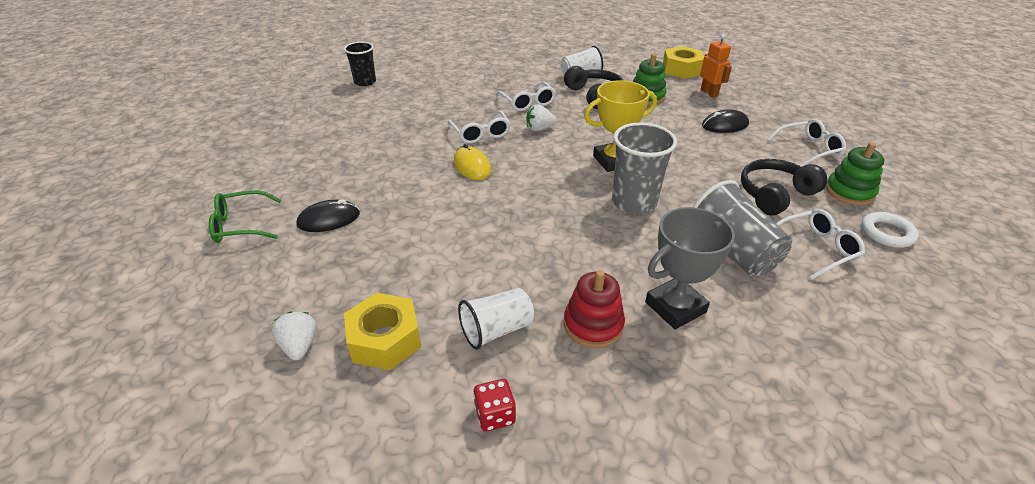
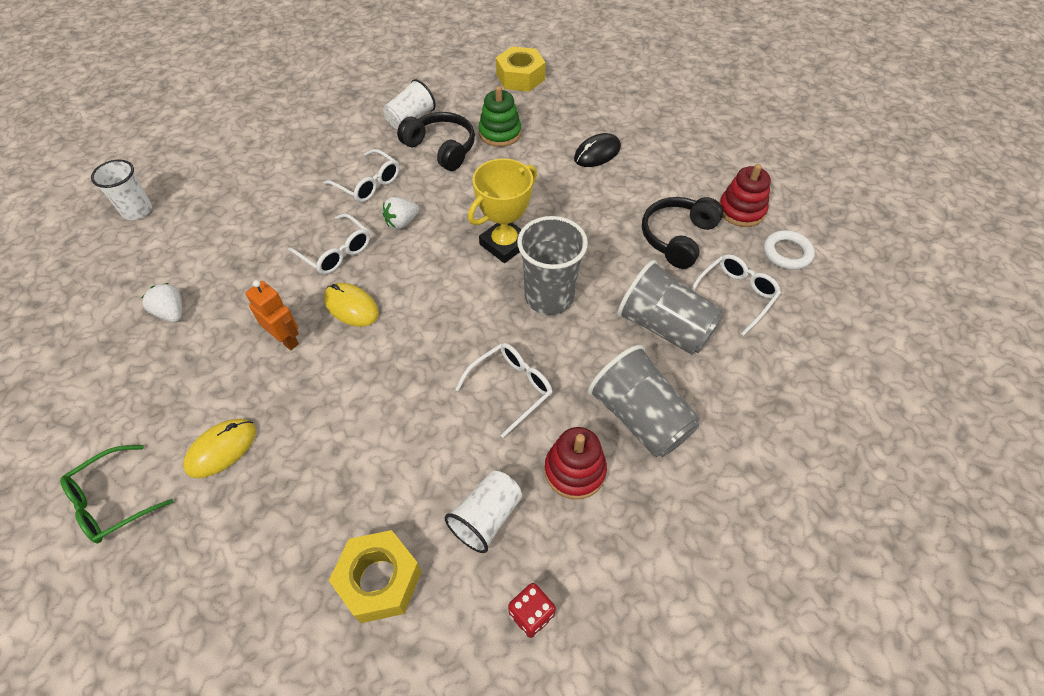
camera: 25 degrees left, 15 degrees up
white strawberry [272,312,317,361] -> white strawberry moved to [141,283,182,322]
black mouse [296,199,360,232] -> yellow mouse [183,419,256,478]
black cup [344,42,376,86] -> white cup [91,159,152,220]
grey trophy [645,207,735,329] -> grey cup [588,345,700,457]
orange robot [700,34,732,98] -> orange robot moved to [245,280,299,350]
white glasses [767,119,846,167] -> white glasses moved to [455,343,553,438]
green stacking toy [826,142,885,205] -> red stacking toy [719,164,771,227]

